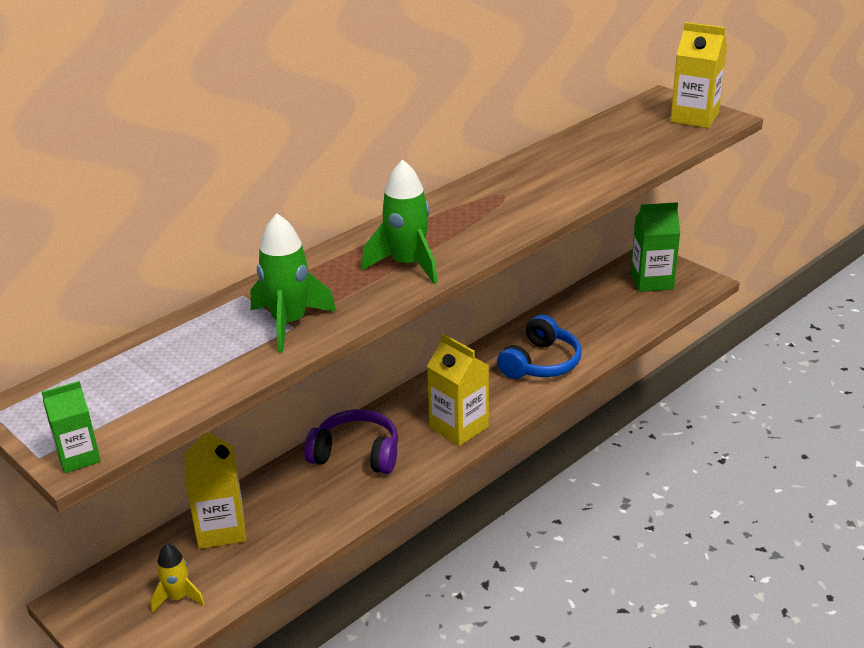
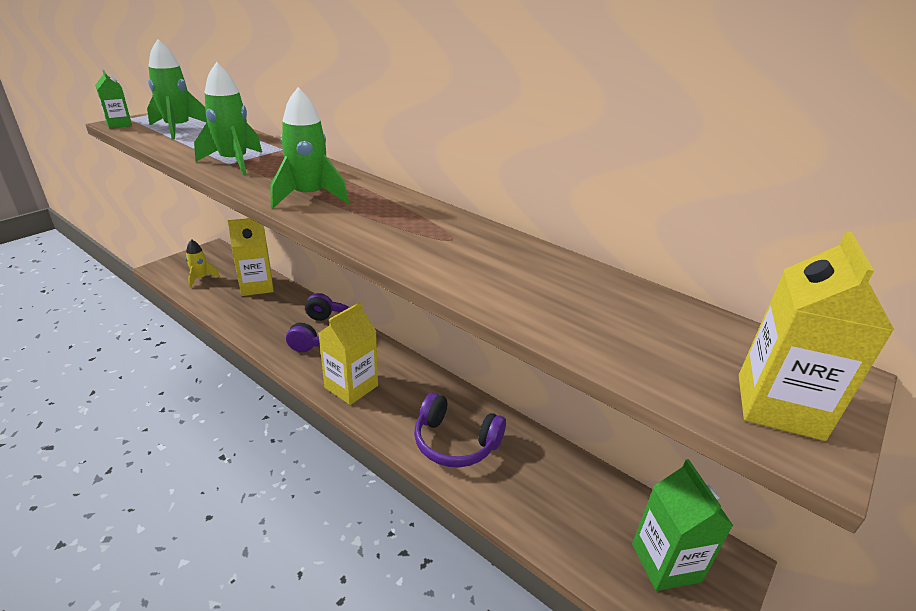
camera: 80 degrees right, 0 degrees up
blue headphones [497,315,582,379] -> purple headphones [414,392,506,468]
none -> green rocket [147,39,207,139]

